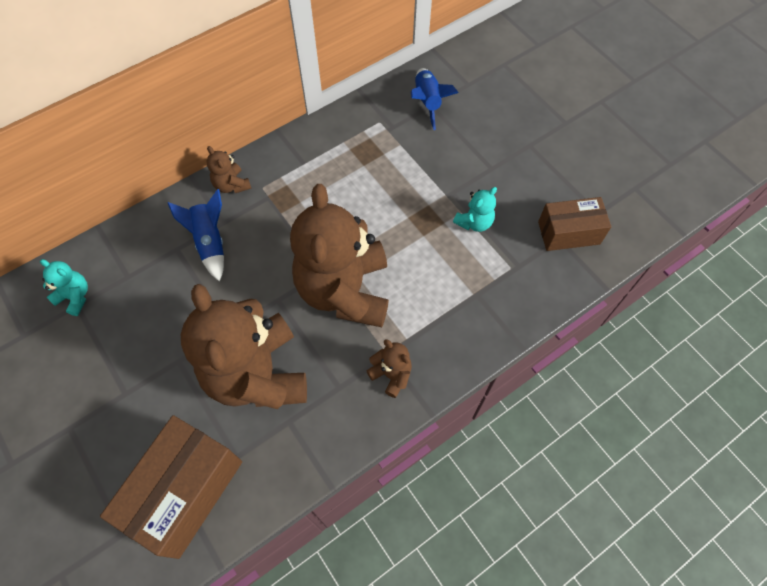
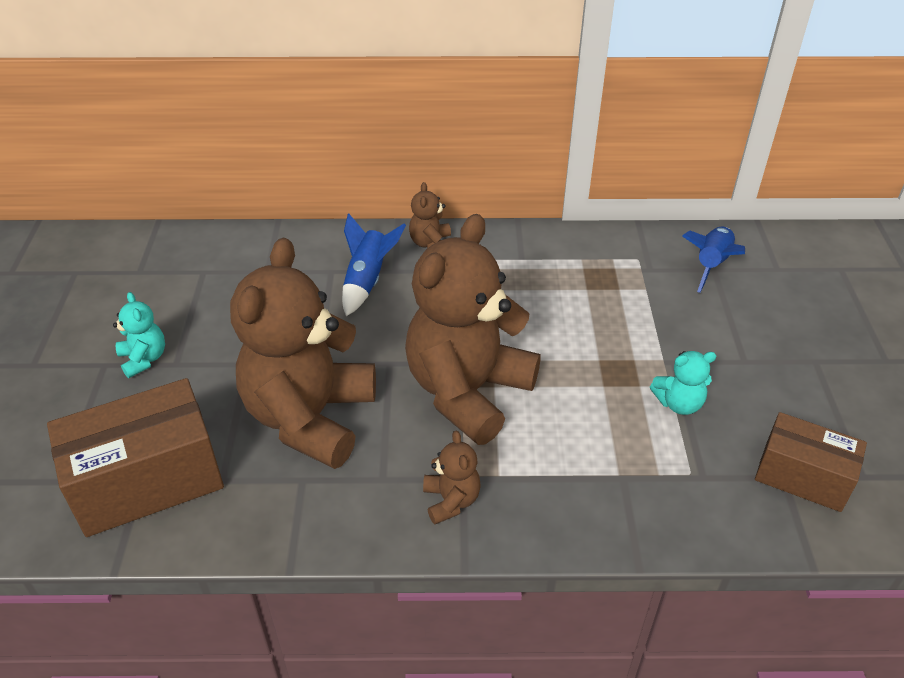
camera: 35 degrees right, 20 degrees down
turquoise teddy bear [40,259,88,316] -> turquoise teddy bear moved to [113,292,165,378]

